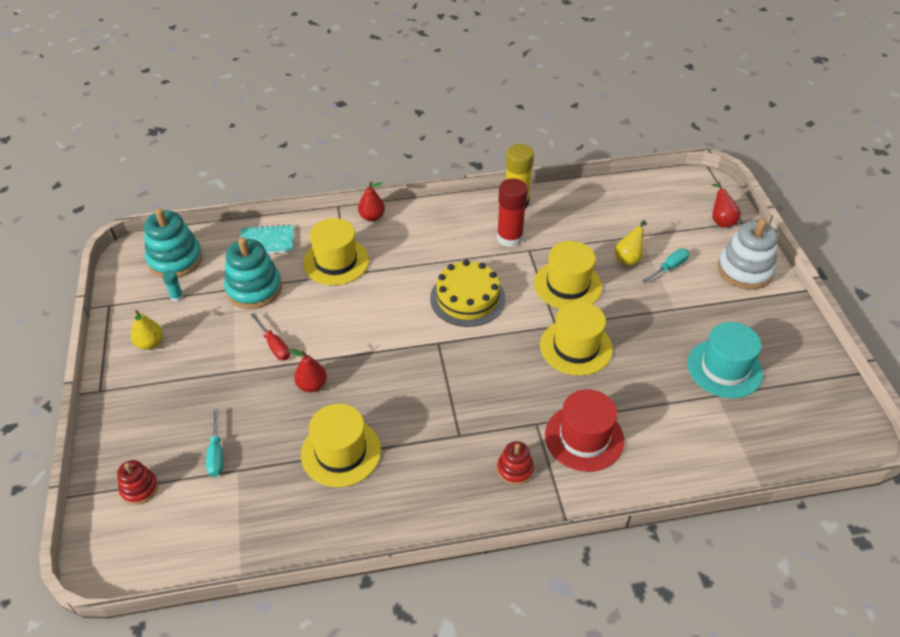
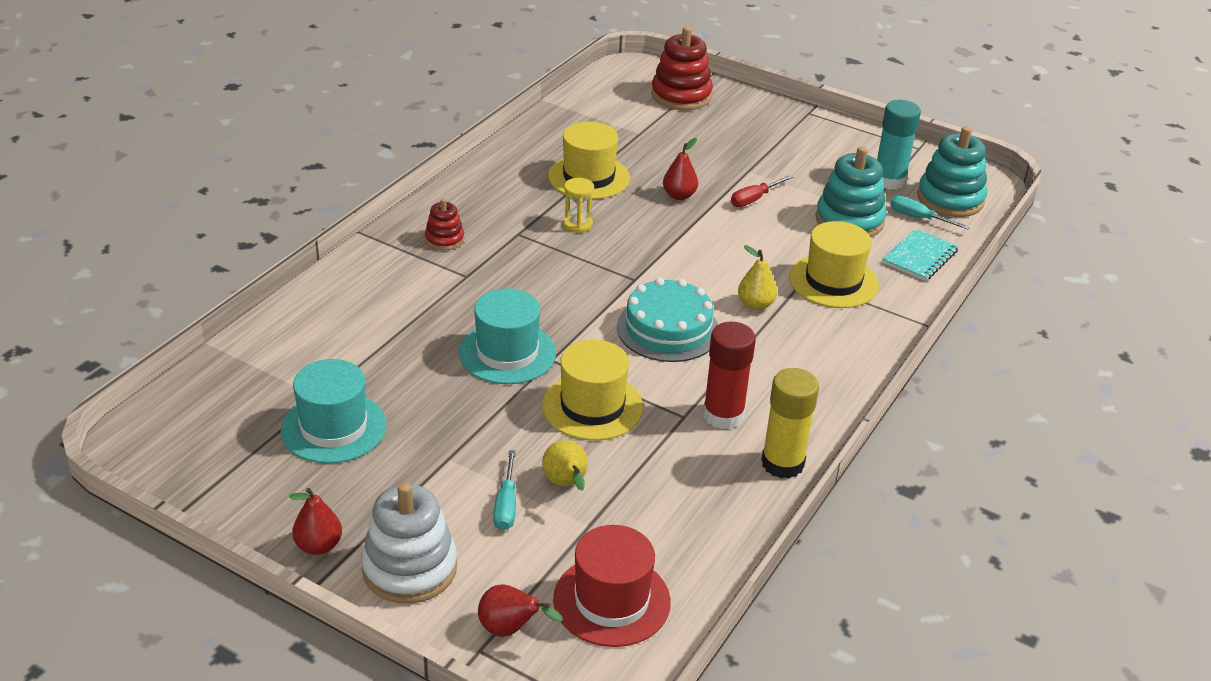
camera: 130 degrees right, 10 degrees down
red stacking toy [117,460,158,505] -> red stacking toy [651,26,713,110], size x1.83
yellow pear [131,310,163,350] -> yellow pear moved to [738,245,777,310]
turquoise glue stick [162,270,183,302] -> turquoise glue stick [877,100,921,190], size x2.19
turquoise screwdriver [206,409,223,477] -> turquoise screwdriver moved to [890,196,970,230]
red screwdriver [251,313,290,360] -> red screwdriver turned 45 degrees counterclockwise [731,175,793,207]
red pear [358,182,385,221] -> red pear moved to [289,488,342,555]
yellow cake [430,260,505,327] -> turquoise cake [617,278,718,362]
yellow hat [540,301,613,376] -> turquoise hat [459,288,556,384]
red hat [545,389,624,472] -> red hat moved to [553,525,671,647]
none -> yellow hourglass [563,178,594,233]

